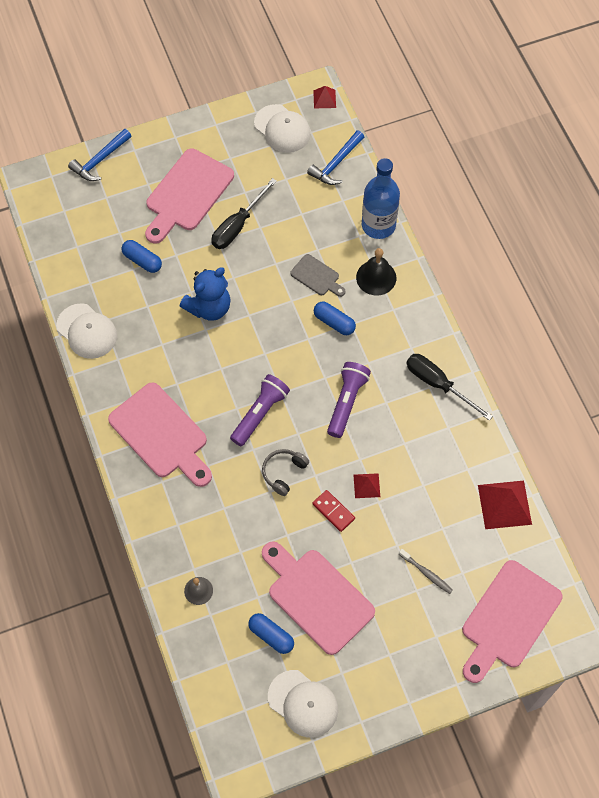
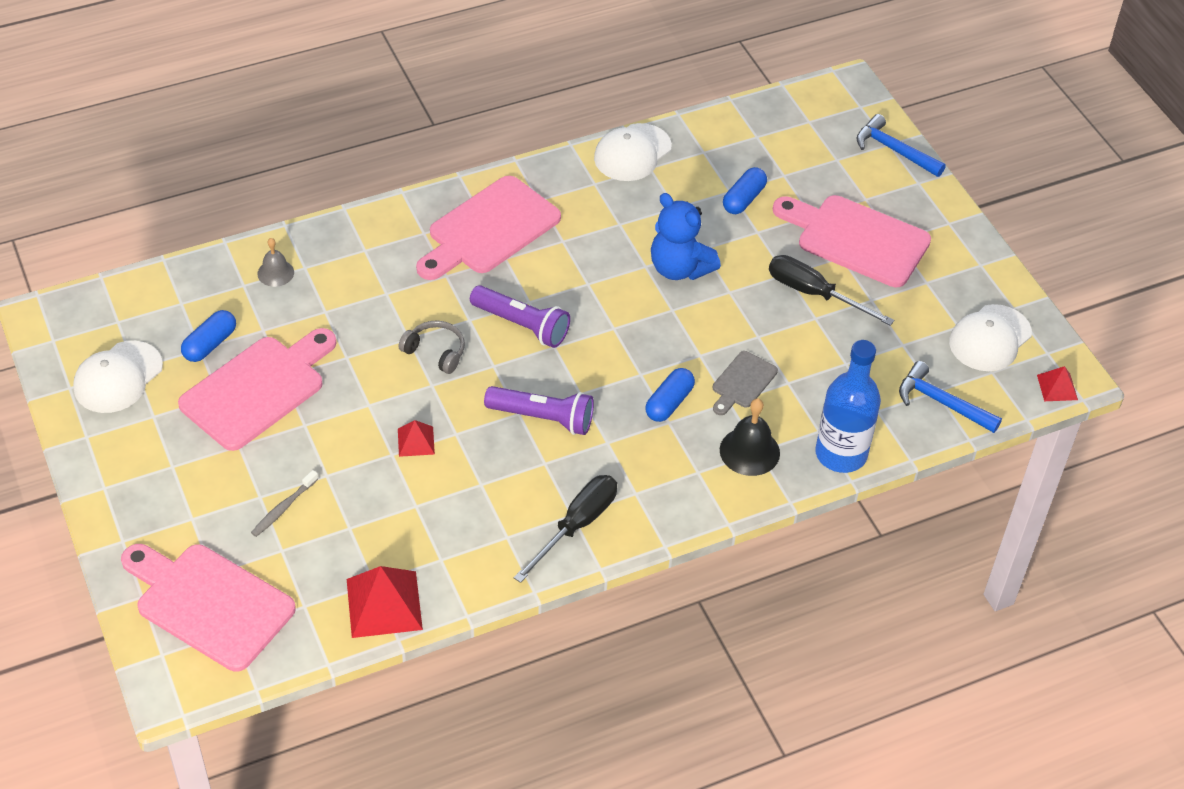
camera: 85 degrees right, 15 degrees down
red domino [312,490,355,532] -> none

